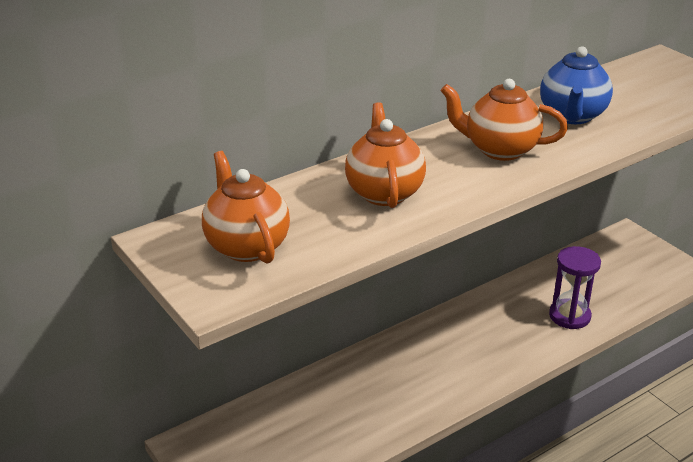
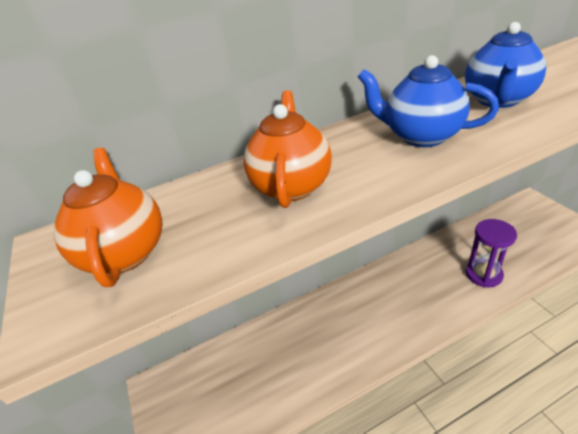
camera: 15 degrees right, 5 degrees up
orange teapot [441,79,568,161] -> blue teapot [358,55,499,147]

